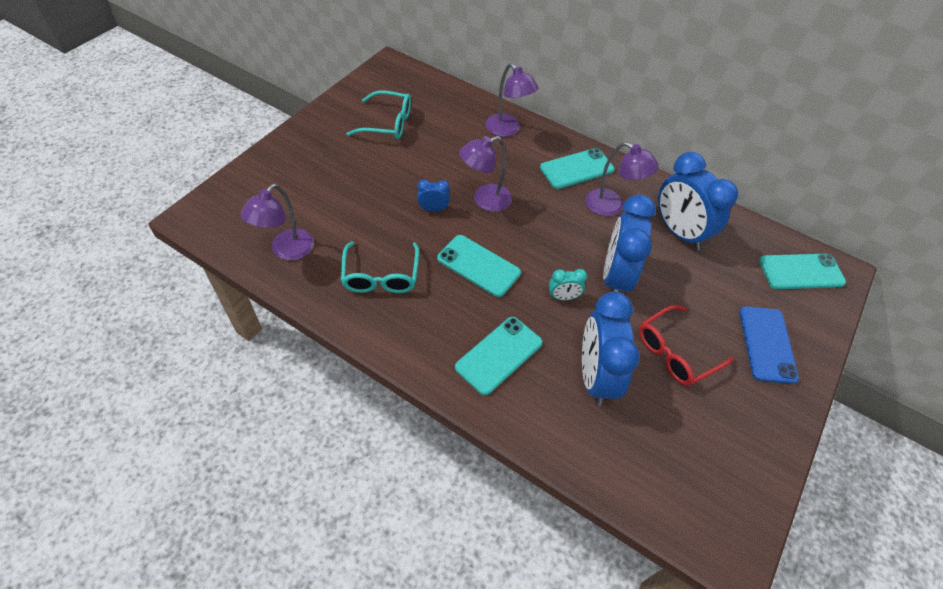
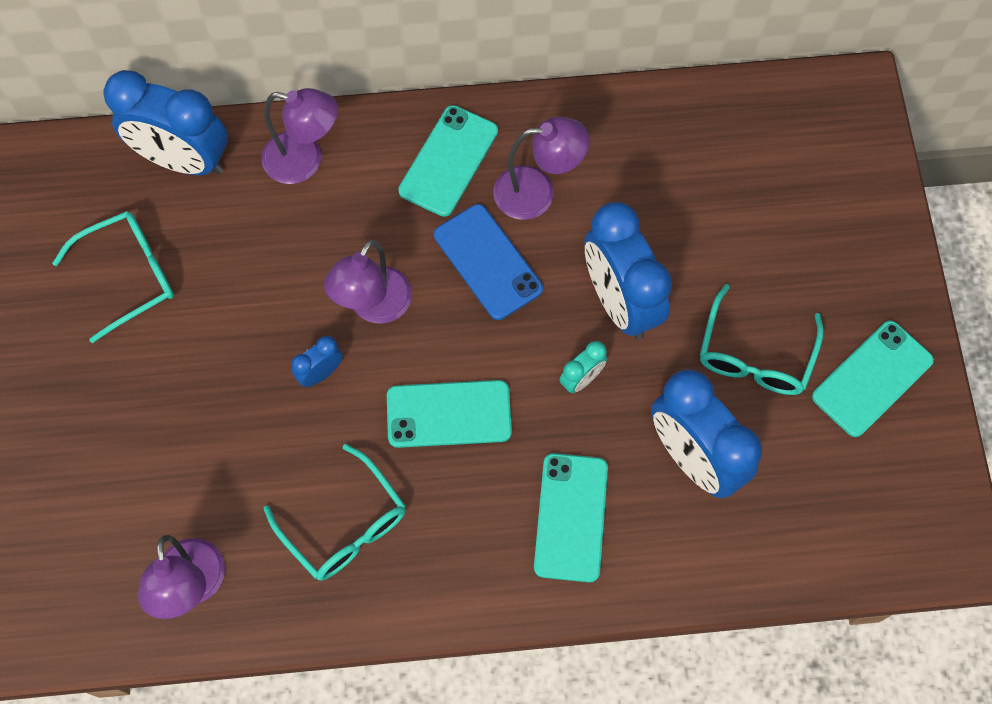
camera: 35 degrees left, 15 degrees up
red glasses [639,305,734,386] -> turquoise glasses [700,284,824,395]
blue clock [658,152,738,250] -> blue clock moved to [104,70,228,175]
blue phone [739,306,799,384] -> blue phone moved to [434,204,543,320]
turquoise phone [759,254,846,289] -> turquoise phone moved to [812,321,934,437]

